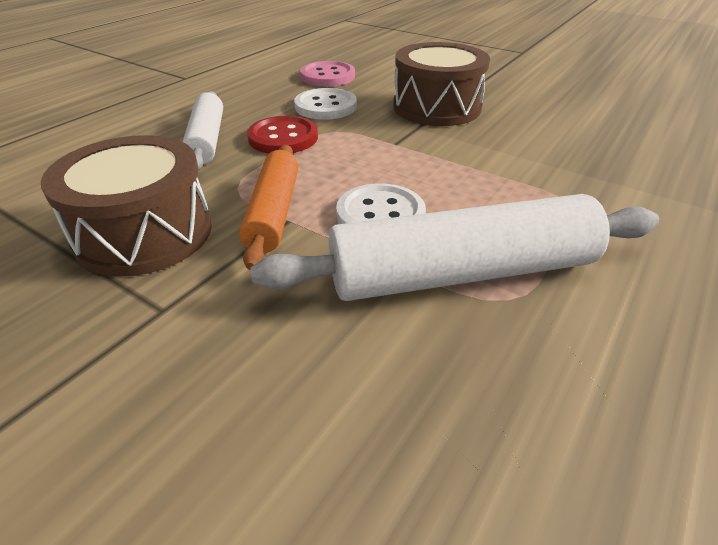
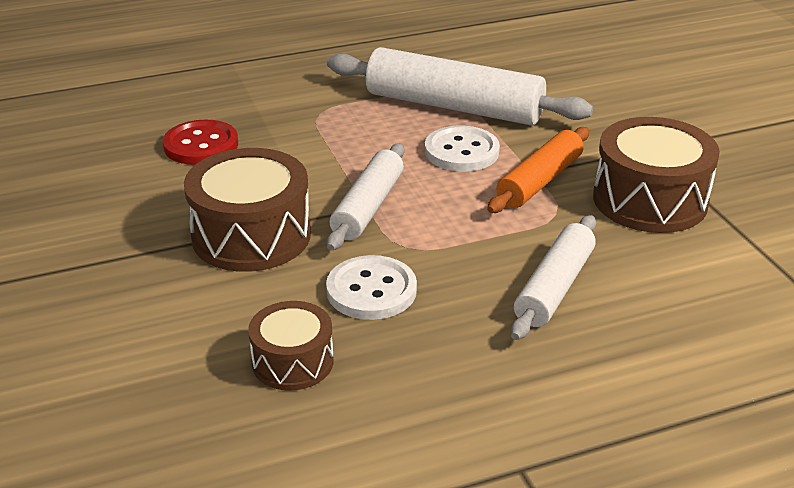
camera: 145 degrees left, 5 degrees down
red button [247,116,318,153] -> red button moved to [163,120,238,165]
pink button [300,61,355,86] -> brown drum [248,301,334,391]
none -> white rolling pin [327,143,404,250]

